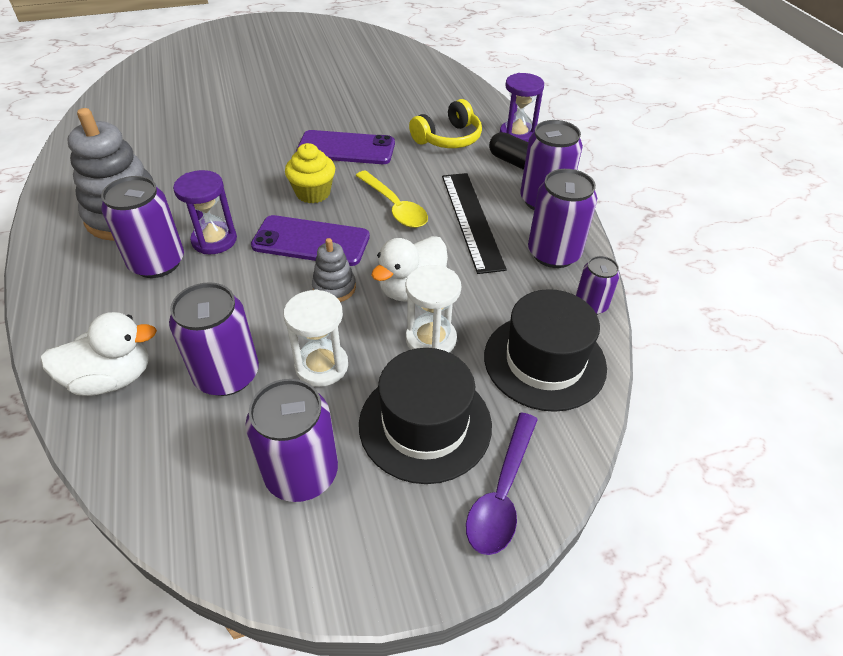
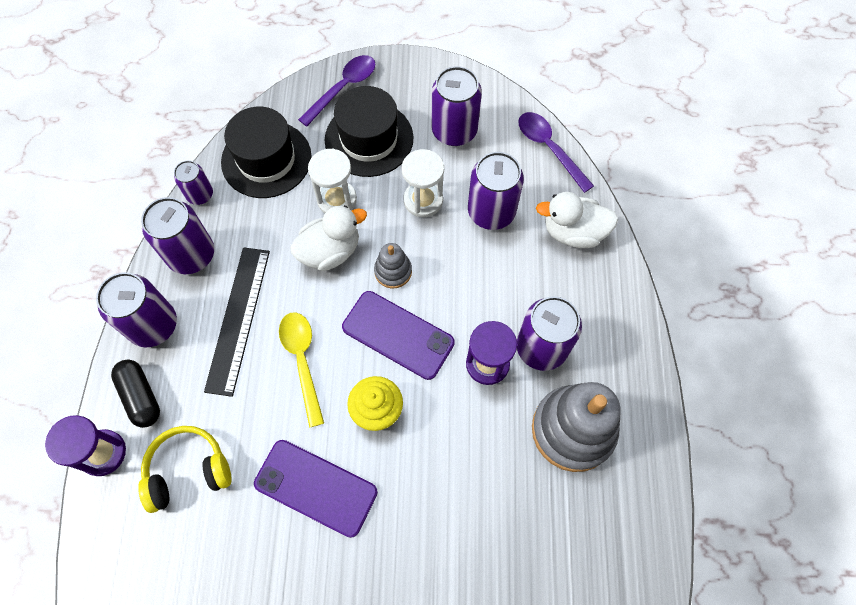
camera: 160 degrees left, 20 degrees up
none -> purple spoon [518,112,594,193]

